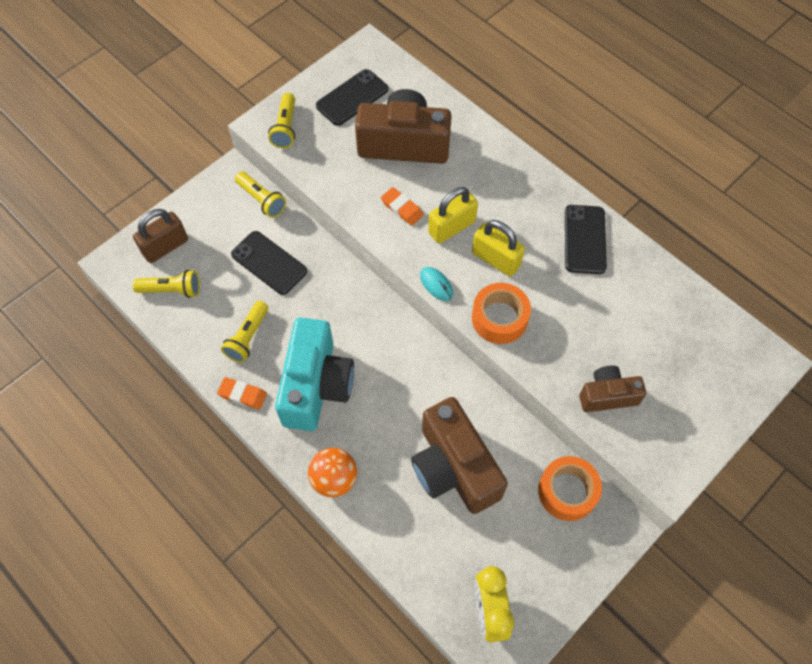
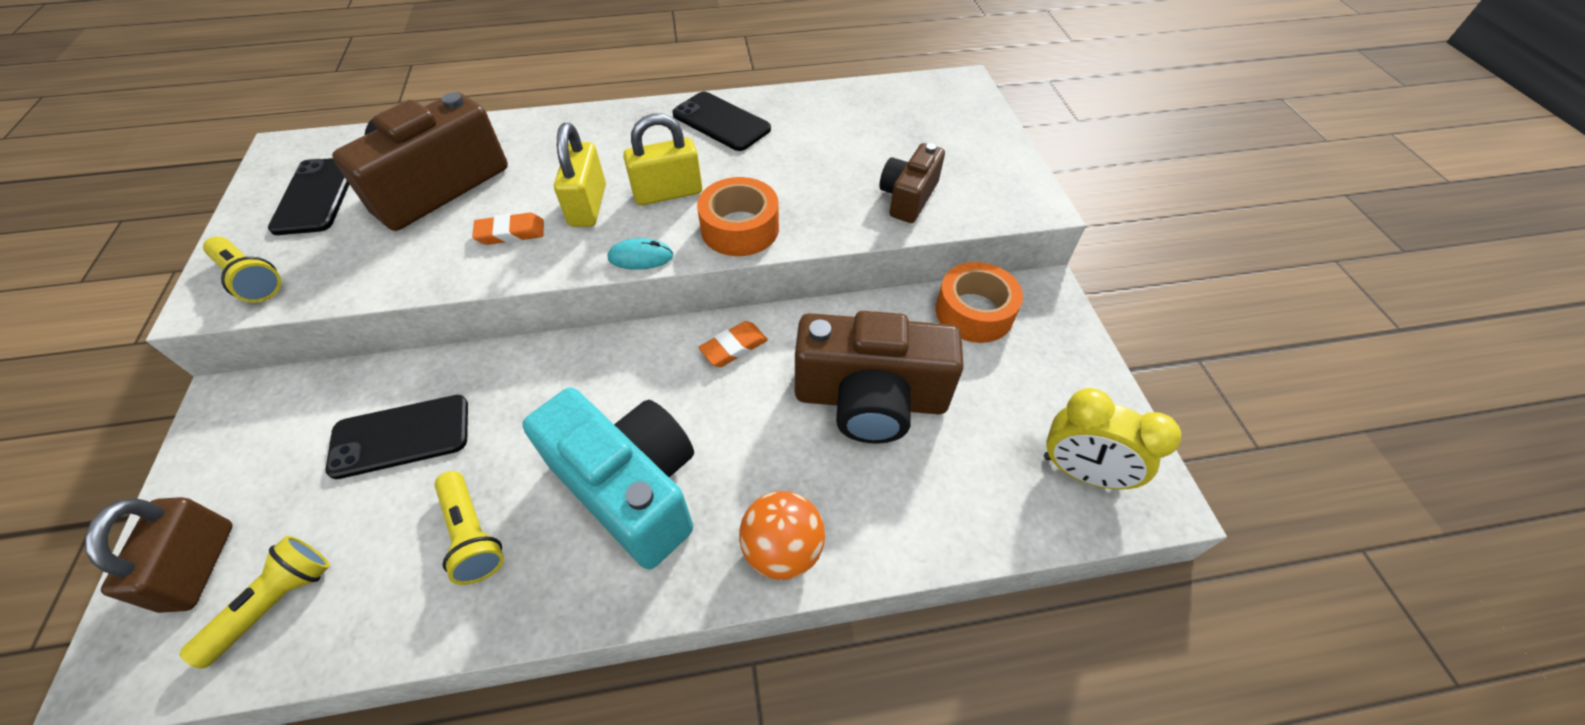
camera: 55 degrees left, 10 degrees down
orange eraser [217,377,267,410] -> orange eraser moved to [698,321,768,367]
yellow flashlight [235,171,286,218] -> none

